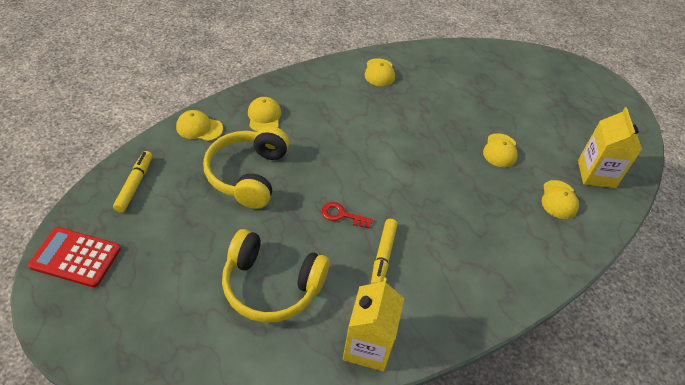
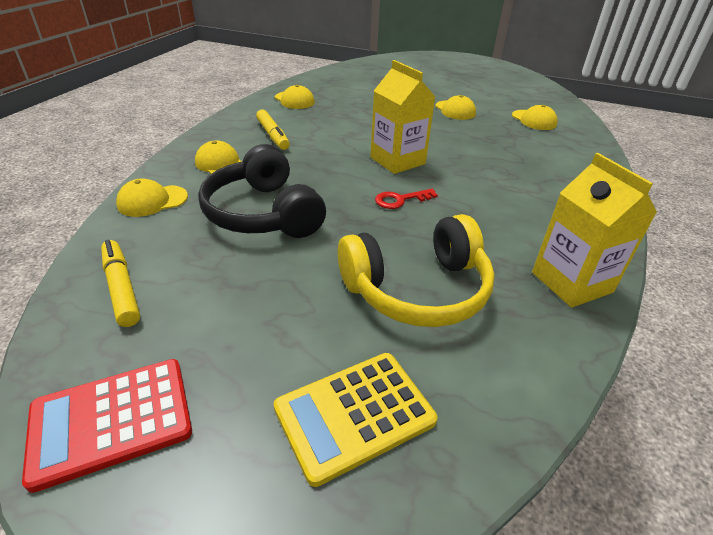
camera: 35 degrees left, 10 degrees down
yellow headphones [203,126,289,209] -> black headphones [198,144,326,238]
yellow marker [371,219,398,284] -> yellow marker moved to [256,109,290,150]
yellow carton [578,107,642,188] -> yellow carton moved to [370,60,435,174]
none -> yellow calculator [274,353,438,487]

